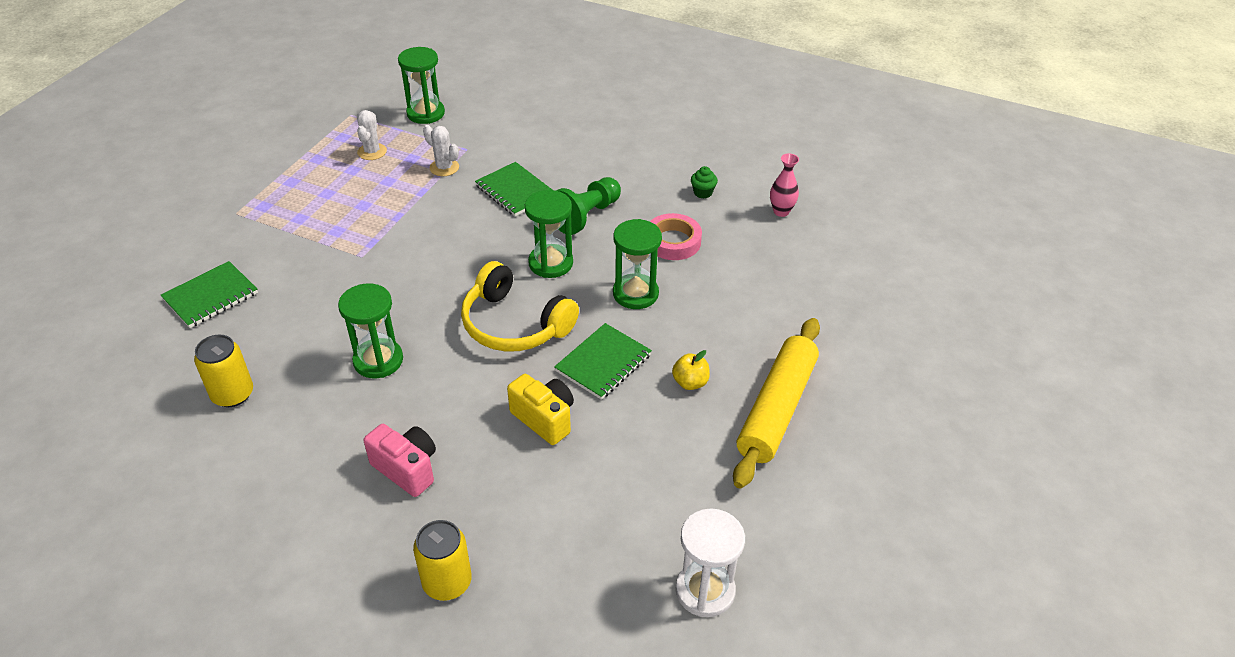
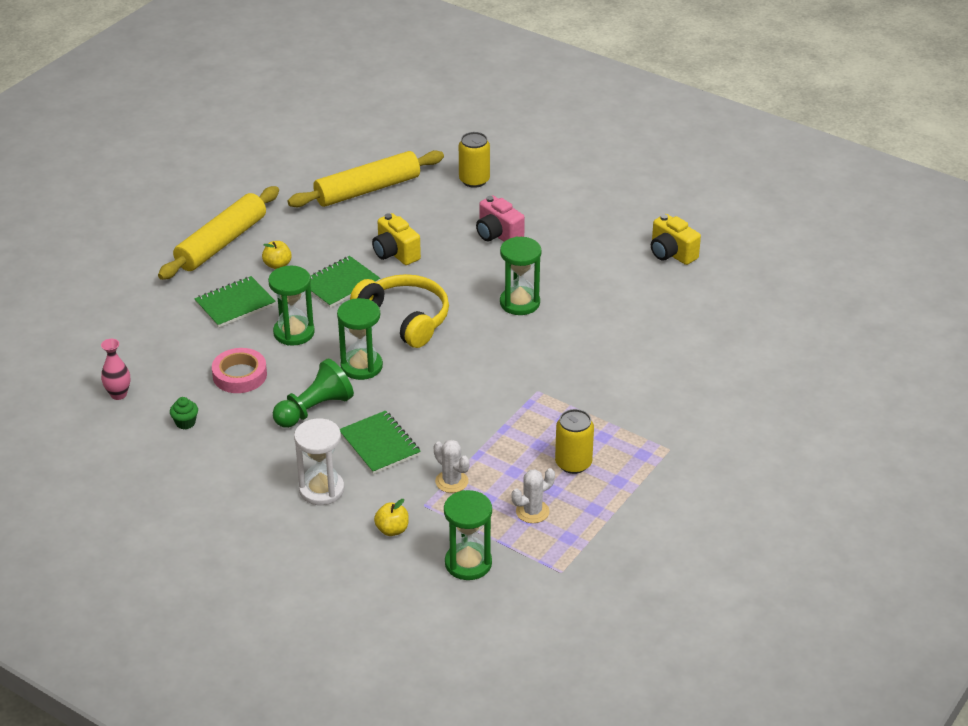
camera: 170 degrees left, 5 degrees down
green notebook [161,261,258,328] -> green notebook moved to [194,276,276,328]
yellow can [194,335,253,407] -> yellow can moved to [555,409,594,474]
white cactus [357,110,387,160] -> white cactus turned 45 degrees clockwise [512,468,555,523]
white hourglass [675,508,745,617] -> white hourglass moved to [294,418,344,505]
none -> yellow rolling pin [288,150,444,207]
none -> yellow apple [374,499,409,536]
none -> yellow camera [651,214,701,265]

